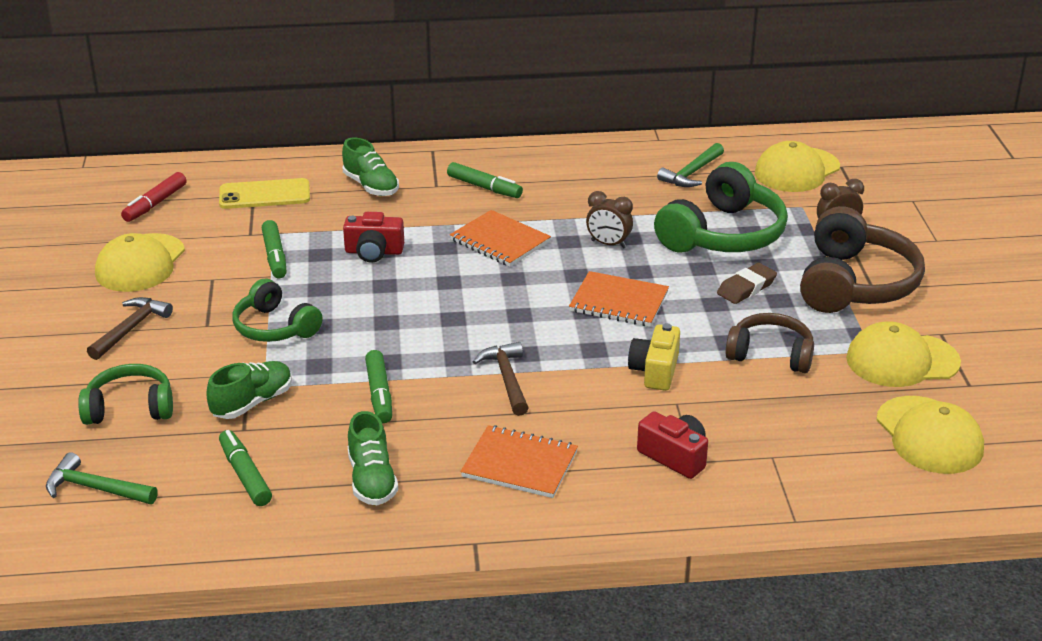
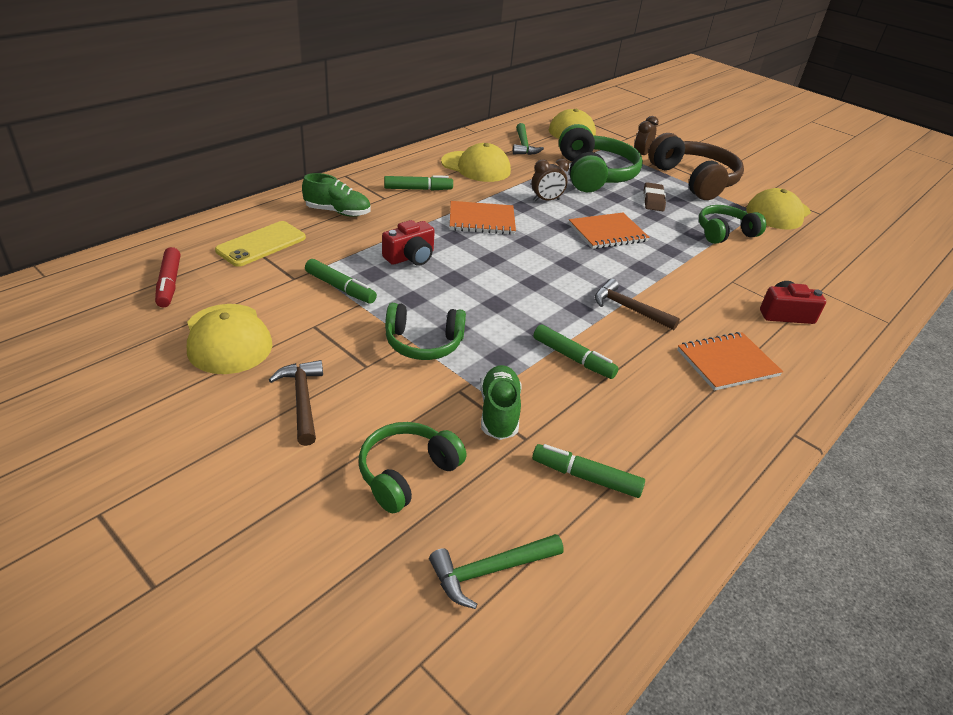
camera: 45 degrees left, 5 degrees up
green shoe [348,411,398,505] -> none
yellow camera [628,323,680,391] -> none
brown headphones [725,313,814,373] -> green headphones [699,205,766,244]
yellow cap [876,396,984,474] -> yellow cap moved to [441,143,511,182]

